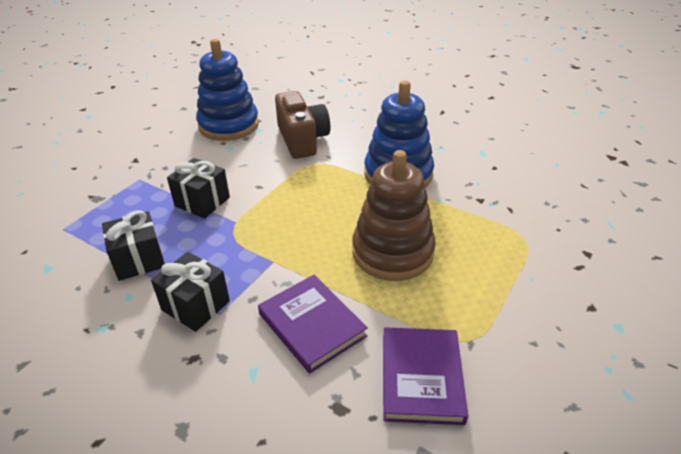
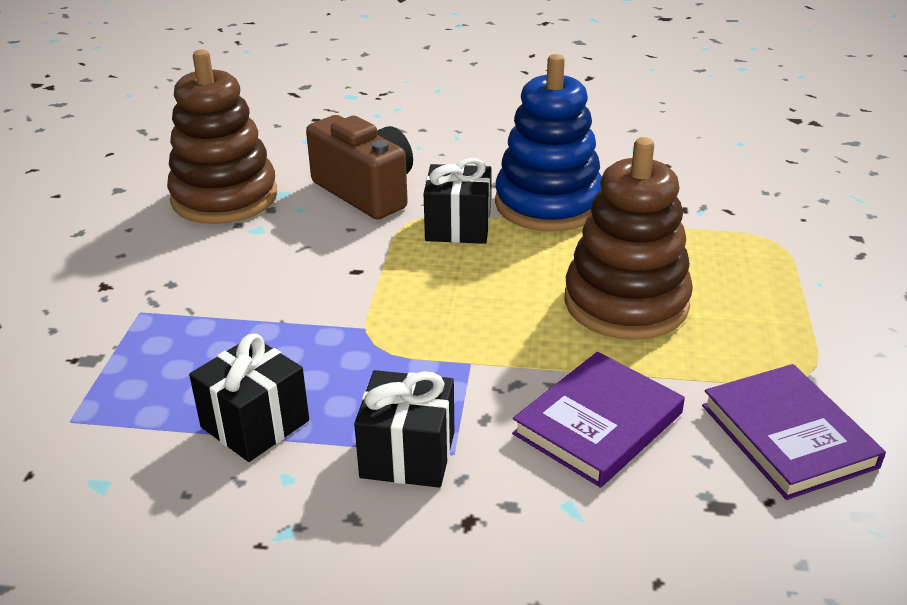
camera: 25 degrees left, 5 degrees down
black gift [167,158,230,219] -> black gift moved to [424,158,491,244]
blue stacking toy [196,39,259,141] -> brown stacking toy [167,49,277,224]
purple book [258,275,368,373] -> purple book turned 75 degrees counterclockwise [512,352,685,488]

